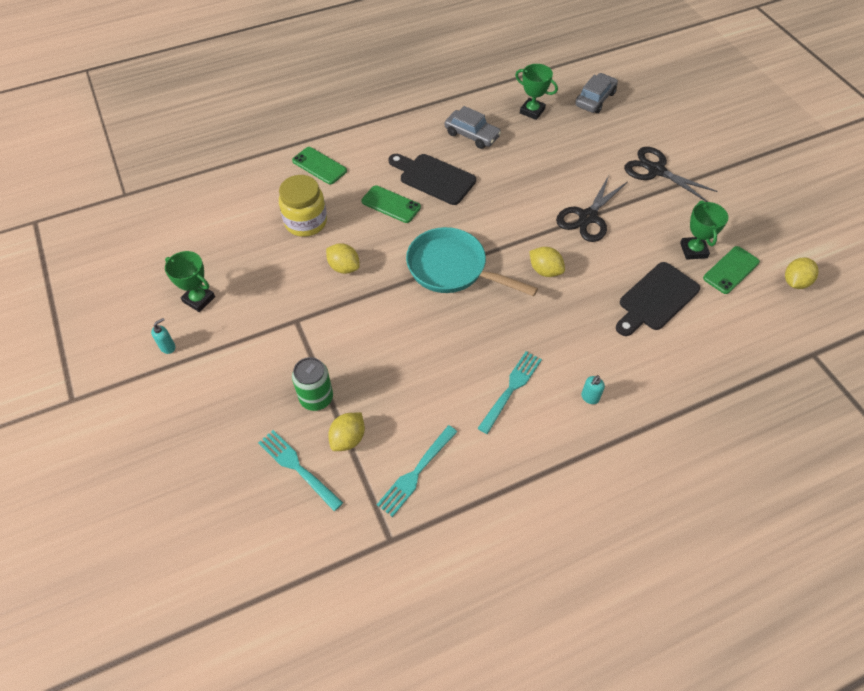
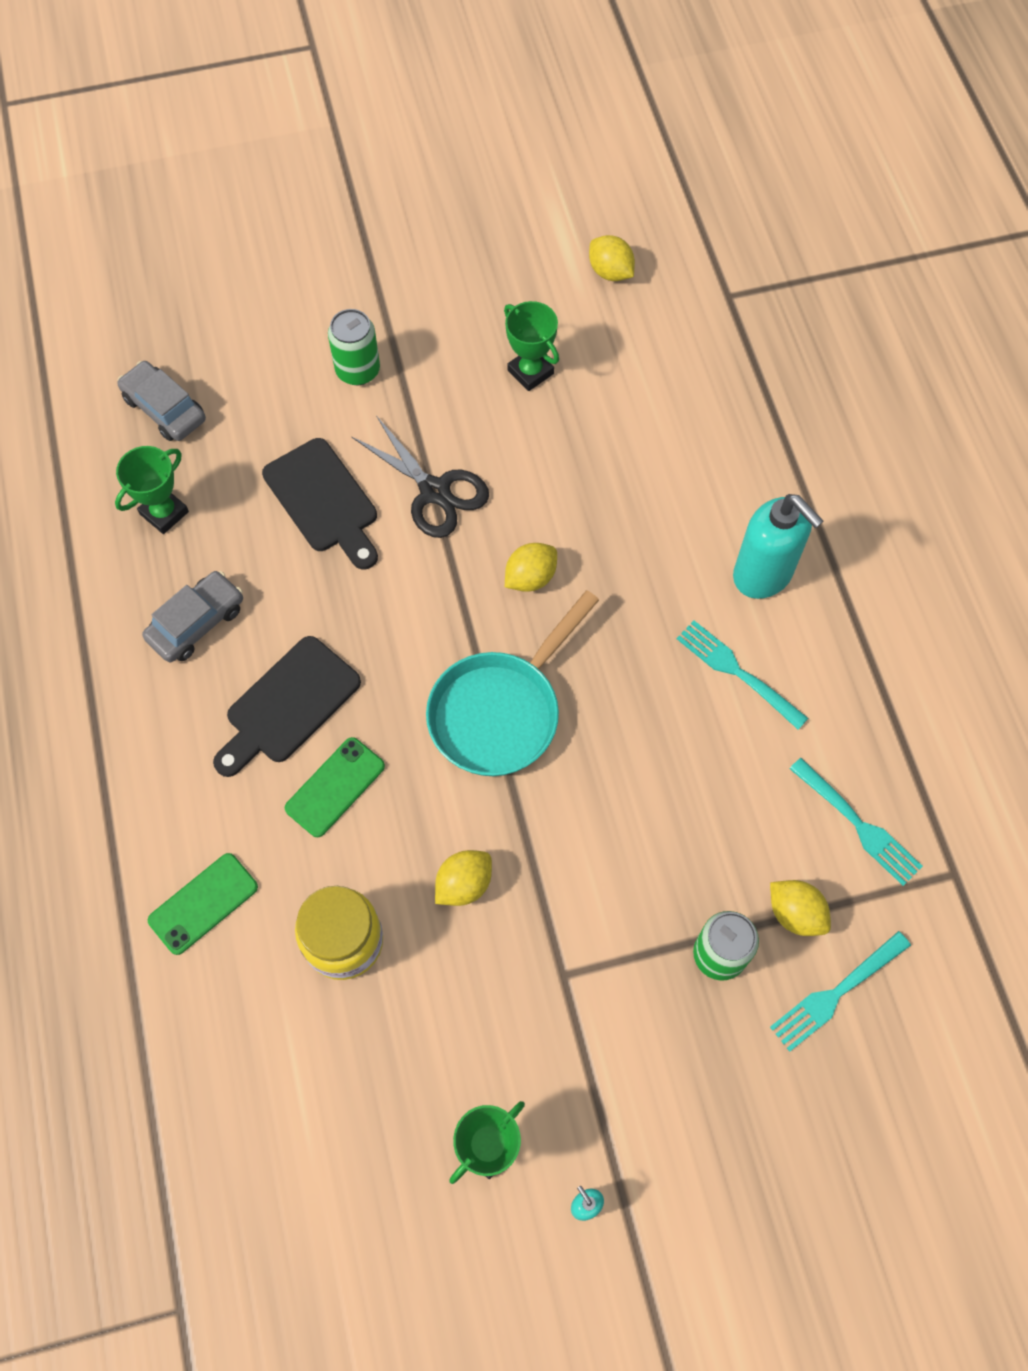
camera: 80 degrees left, 10 degrees up
turquoise soap dispenser [581,375,605,404] -> turquoise soap dispenser [733,494,823,599], size x2.49
black cutting board [616,262,700,336] -> black cutting board moved to [262,438,378,569]
black scissors [624,147,718,202] -> green can [328,309,380,385]
green trophy [680,200,728,260] -> green trophy turned 45 degrees clockwise [504,301,559,391]
green phone [703,246,760,294] -> none

